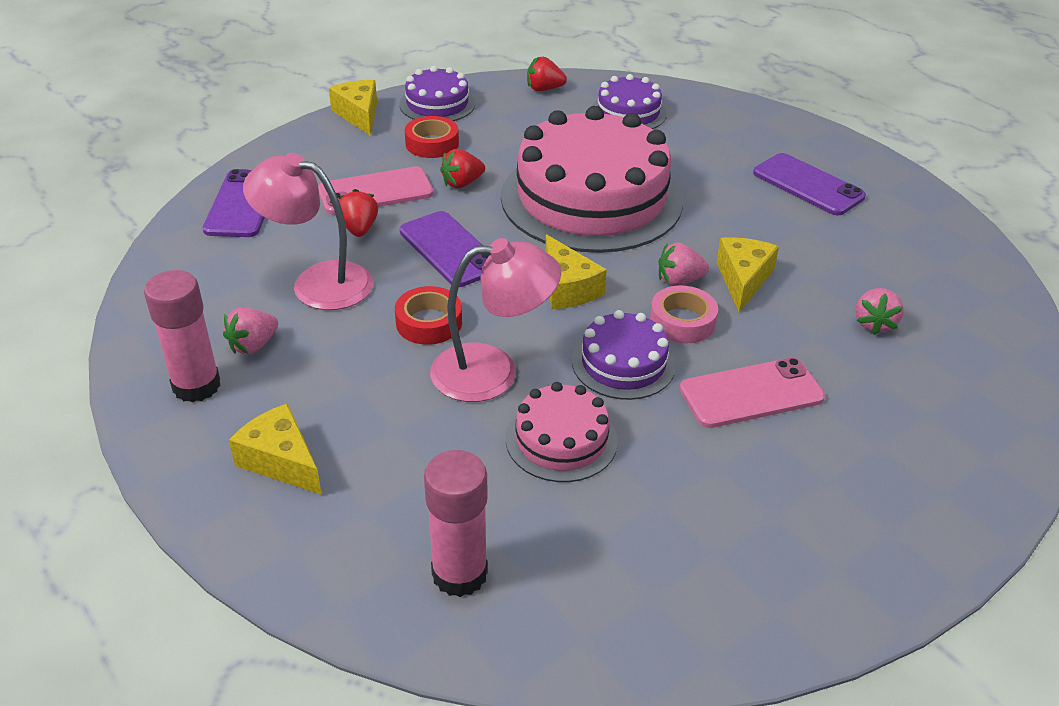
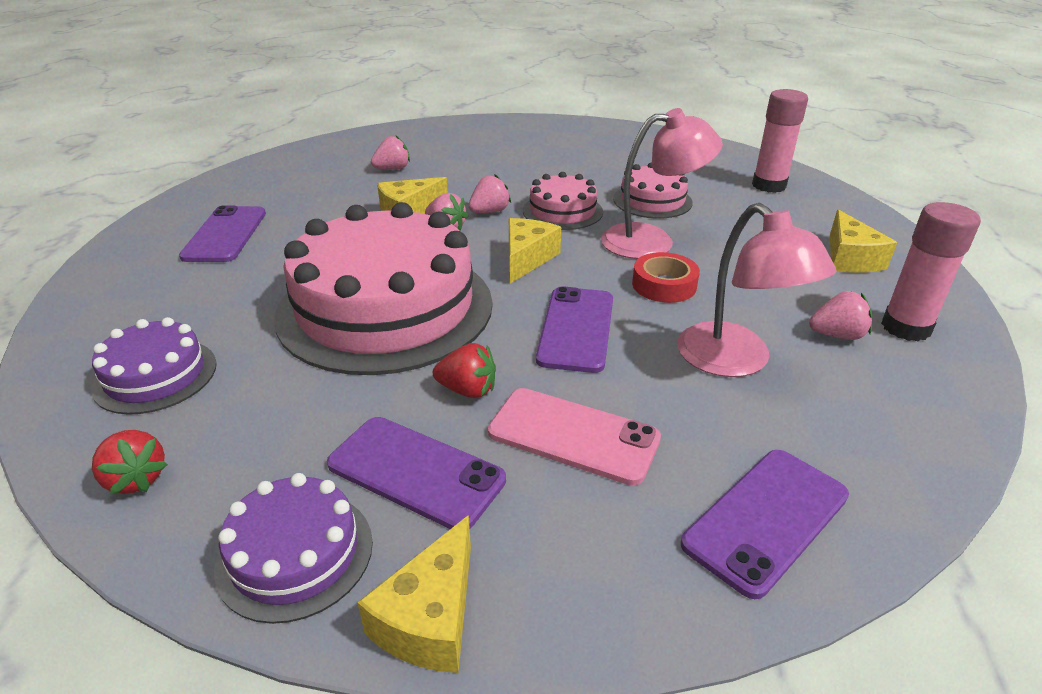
camera: 135 degrees left, 5 degrees down
red strawberry [338,189,378,237] -> none
red tape [405,116,459,158] -> purple phone [327,417,506,529]
pink lamp [430,238,561,402] -> pink lamp turned 135 degrees clockwise [601,108,723,259]
purple cake [572,310,676,400] -> pink cake [523,172,603,230]
pink tape [650,286,718,343] -> pink strawberry [469,174,511,213]
pink phone [680,358,825,428] -> none

